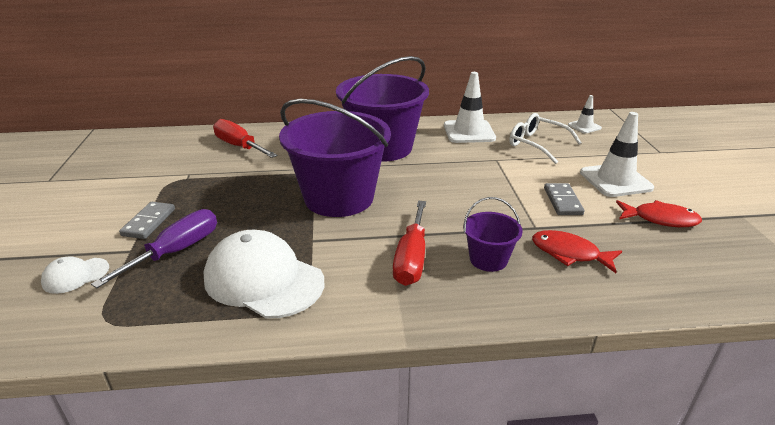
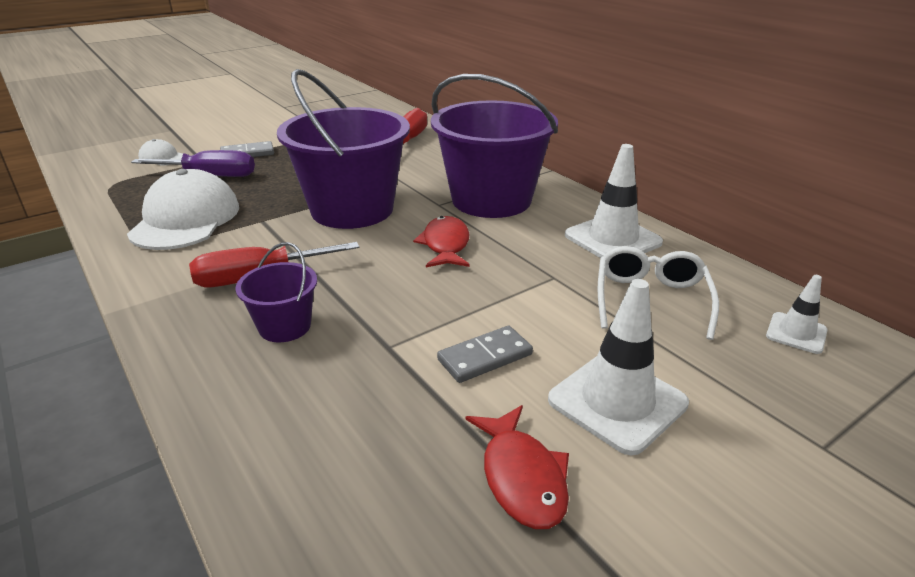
camera: 60 degrees right, 0 degrees up
red fish [532,230,622,273] -> red fish moved to [413,216,470,267]

